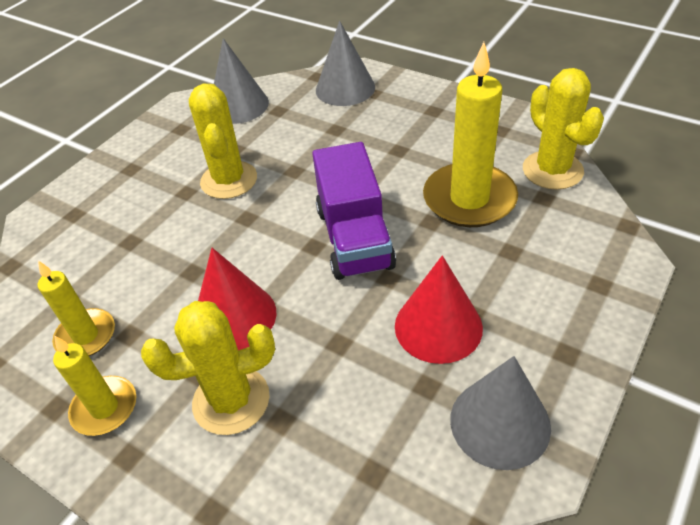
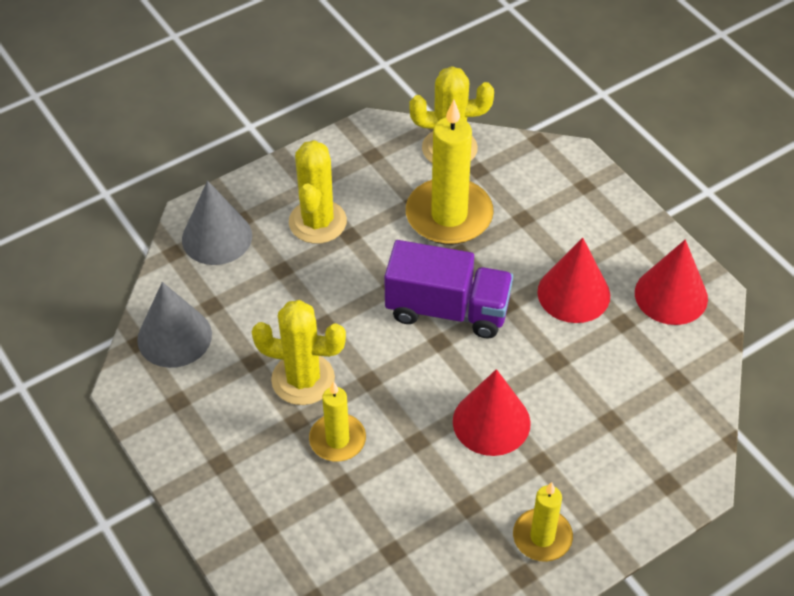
camera: 70 degrees left, 5 degrees up
yellow candle [38,261,115,356] -> yellow candle moved to [309,381,366,462]
yellow cactus [141,301,275,435] -> yellow cactus moved to [289,140,347,244]
grey cone [450,356,551,470] -> red cone [635,239,708,325]

